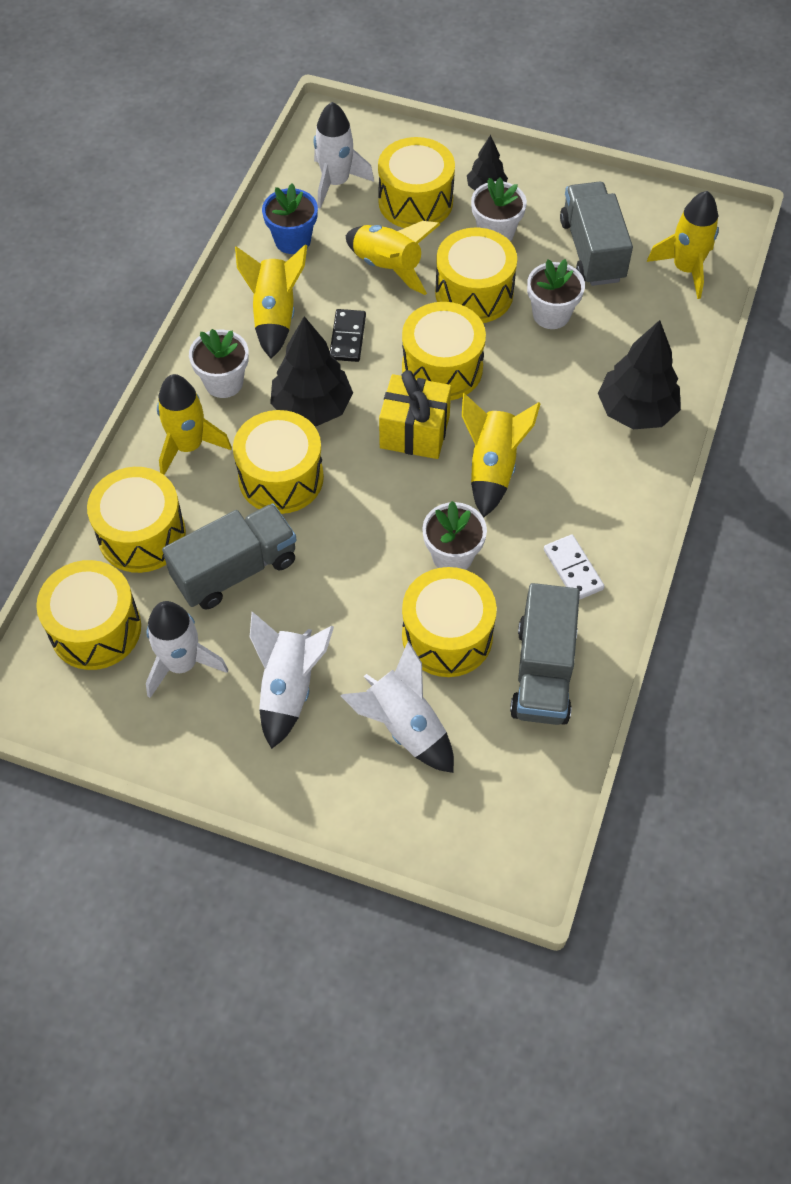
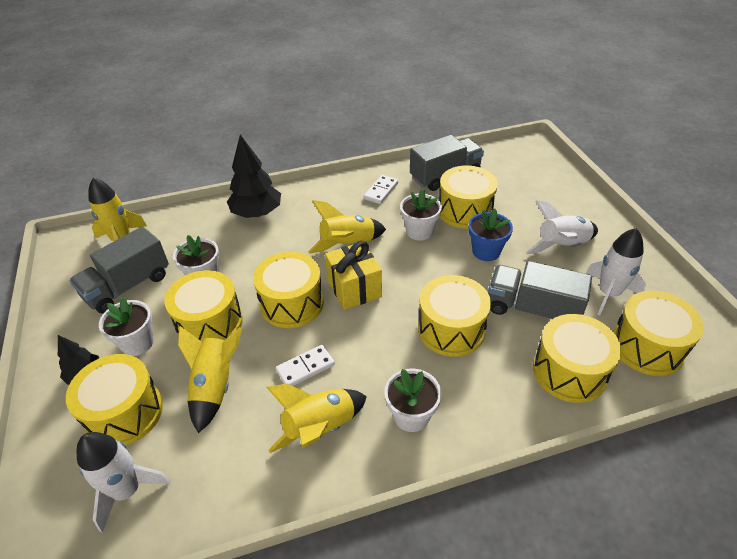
camera: 125 degrees left, 15 degrees down
yellow rocket [157,374,232,475] -> none
blue flower pot [262,184,318,254] -> blue flower pot moved to [469,209,513,261]
black tree [270,316,353,426] -> none
black domino [330,309,366,362] -> white domino [276,345,335,386]
white rocket [341,641,454,773] -> none

